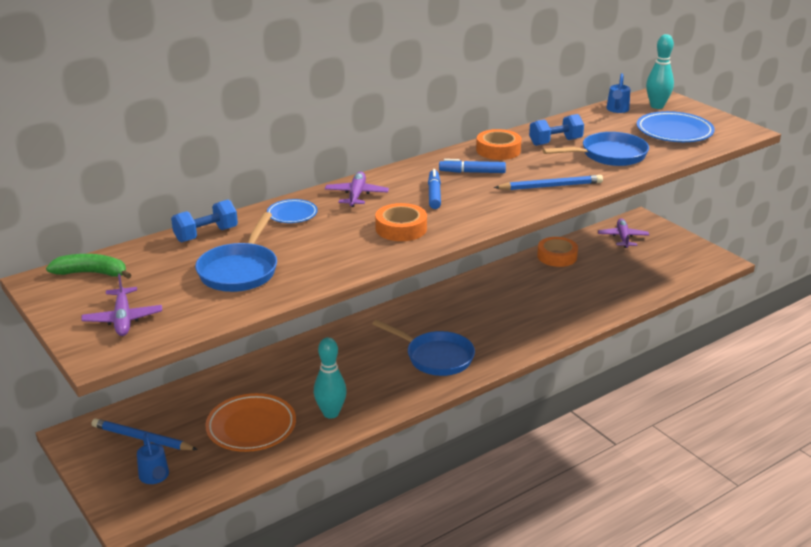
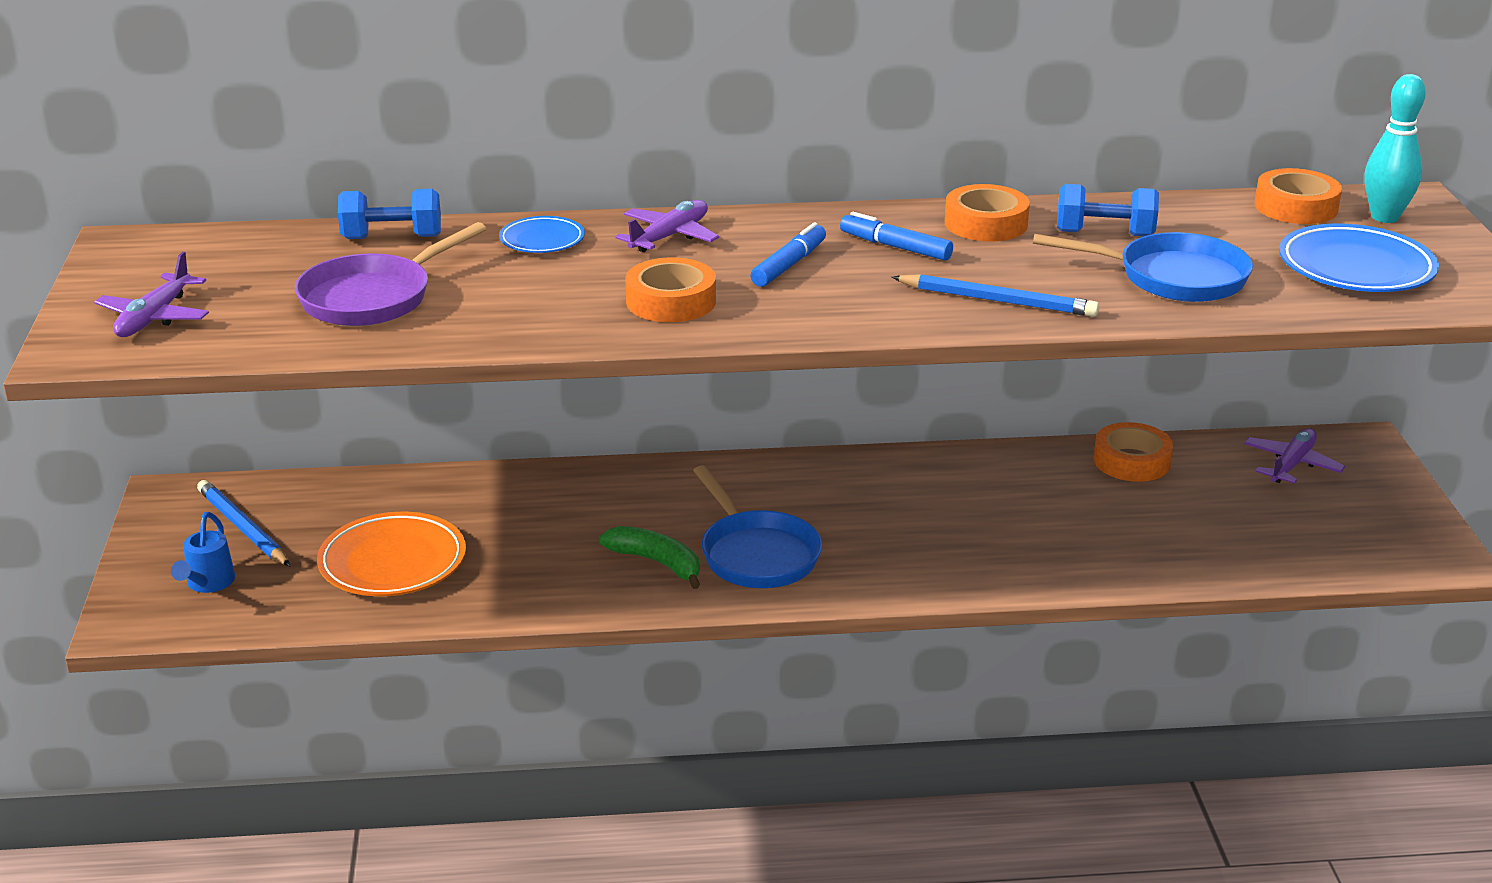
camera: 30 degrees right, 0 degrees up
green banana [46,254,131,279] -> green banana moved to [599,526,700,589]
blue pan [195,212,277,292] -> purple pan [295,222,486,326]
turquoise bowling pin [314,337,347,419] -> none
blue watering can [606,73,630,113] -> orange tape [1255,168,1342,224]

